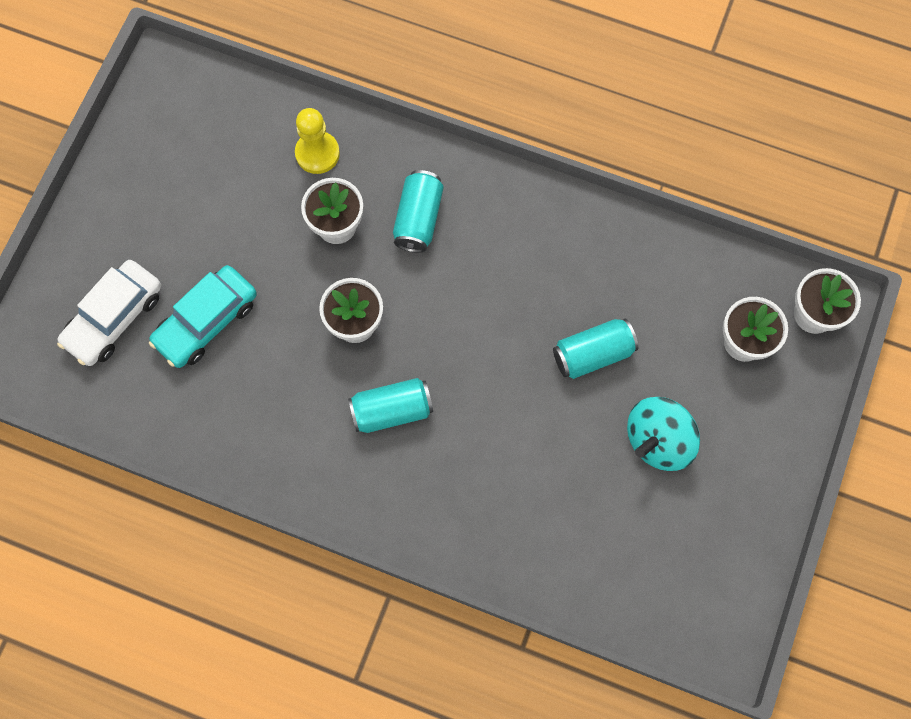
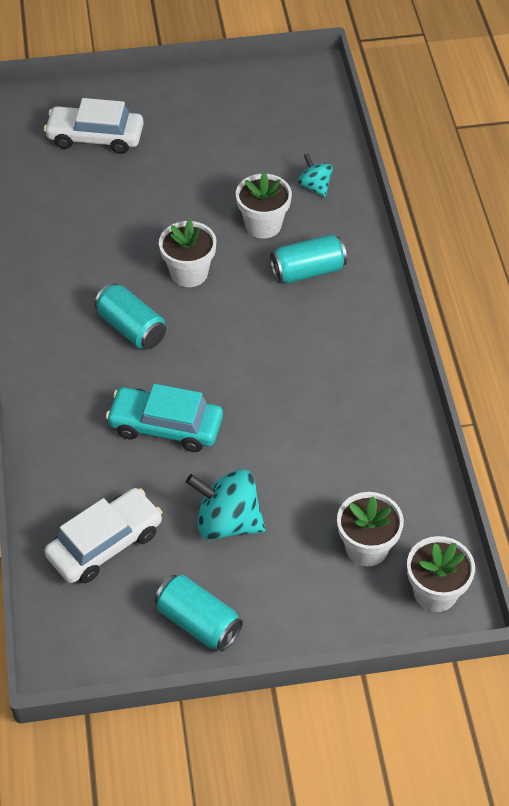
camera: 60 degrees right, 20 degrees down
turquoise car [149,265,257,368] -> turquoise car moved to [106,384,223,452]
yellow pawn [295,108,340,174] -> turquoise spinning top [298,153,333,197]
turquoise can [553,319,639,379] -> turquoise can moved to [155,575,243,652]
none -> white car [44,488,162,583]

